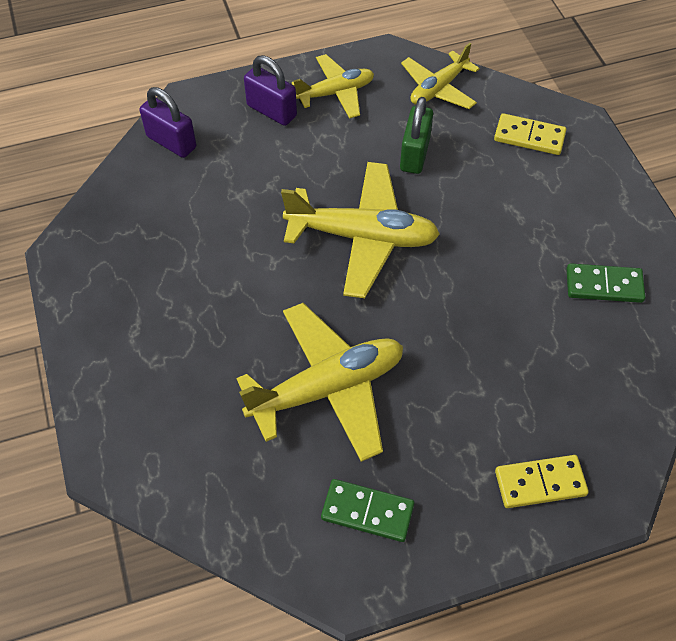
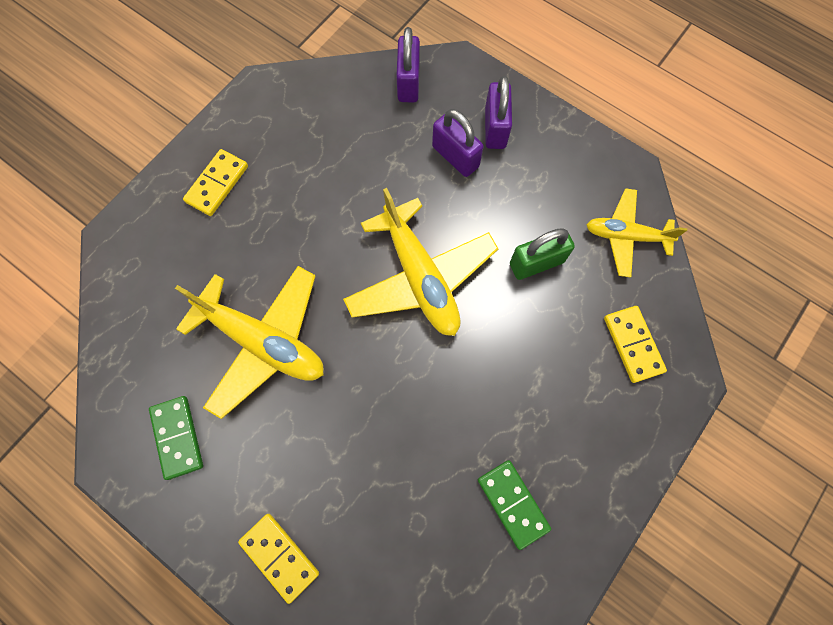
camera: 55 degrees right, 15 degrees up
yellow plane [292,54,374,119] -> none
none -> yellow domino [183,149,248,216]
none -> purple padlock [432,109,483,177]

